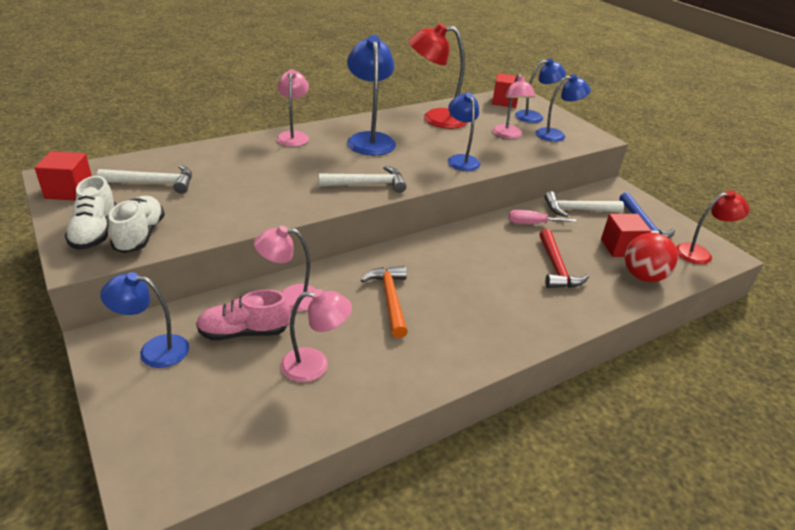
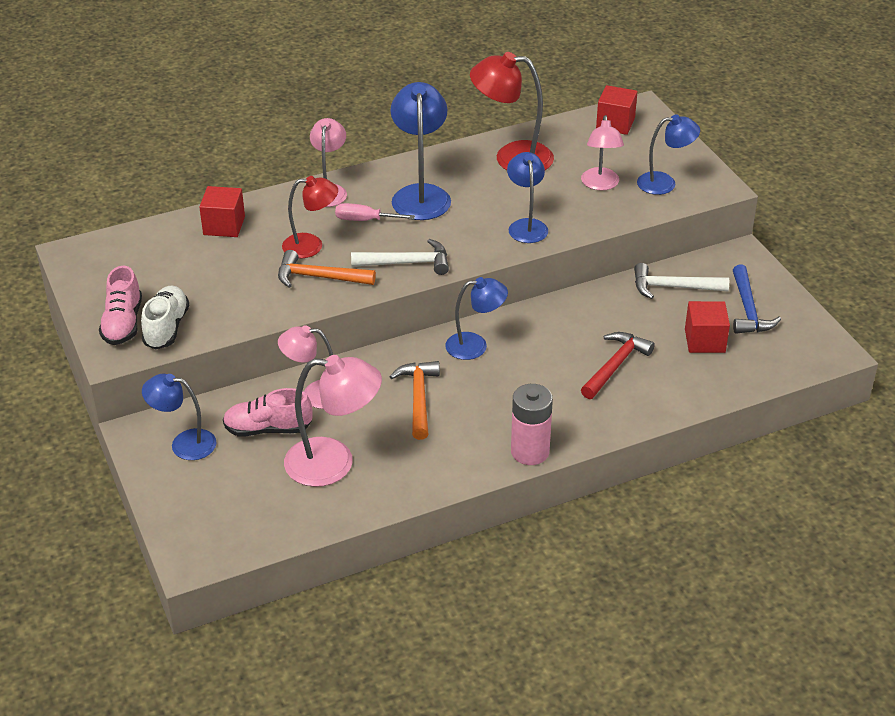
camera: 10 degrees right, 5 degrees up
red cube [35,151,92,200] -> red cube moved to [199,186,245,237]
white shoe [64,176,117,250] -> pink shoe [99,266,142,345]
white hammer [97,165,192,194] -> none
pink lamp [281,289,352,382] -> pink lamp [284,355,382,487], size x1.53
pink screwdriver [509,210,577,224] -> pink screwdriver moved to [335,203,415,221]
blue lamp [515,59,566,123] -> blue lamp moved to [445,277,508,360]
red hammer [540,229,589,288] -> red hammer turned 150 degrees counterclockwise [581,332,655,399]
red ball [625,233,678,282] -> none
red lamp [676,190,750,264] -> red lamp moved to [282,176,338,258]
none -> orange hammer [278,250,376,288]
none -> pink battery [511,384,553,465]

